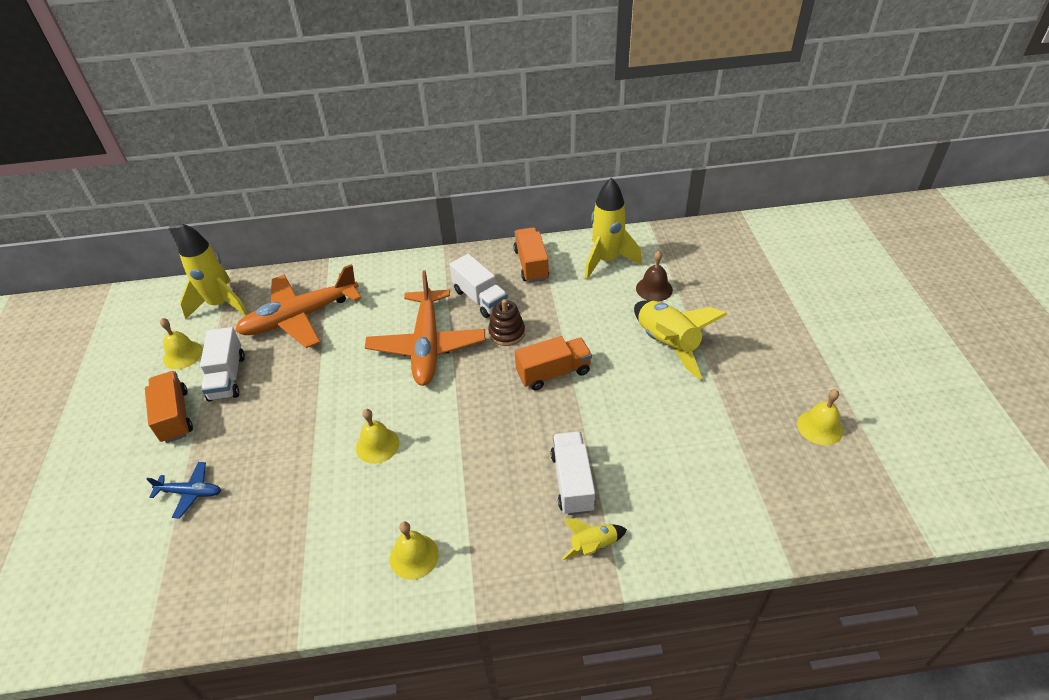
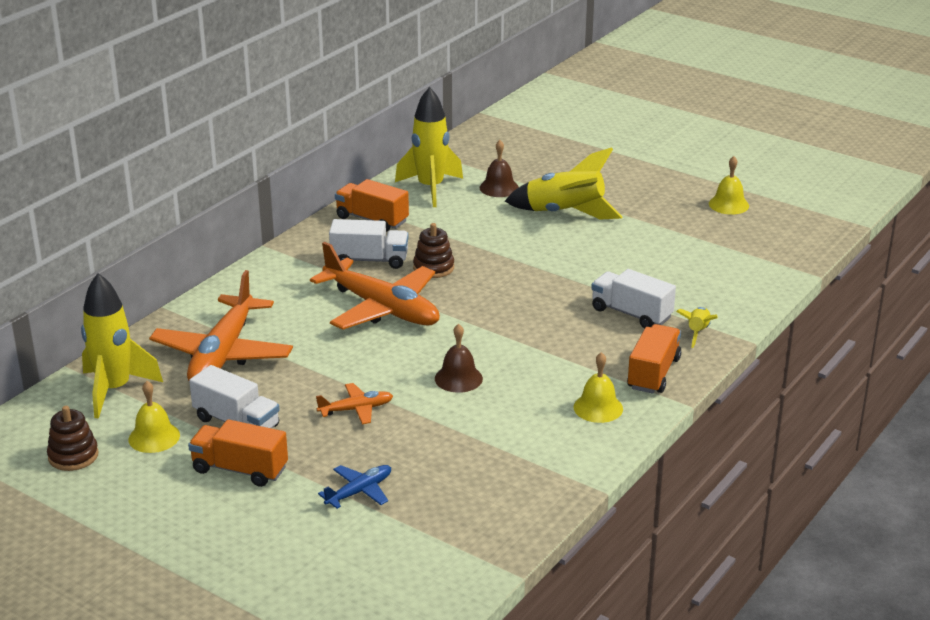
camera: 50 degrees left, 15 degrees down
yellow bell [356,409,399,464] -> brown bell [435,324,483,393]
orange truck [515,336,592,390] -> orange truck moved to [627,324,681,394]
none -> brown stacking toy [47,406,98,471]
none -> orange plane [316,383,393,424]

